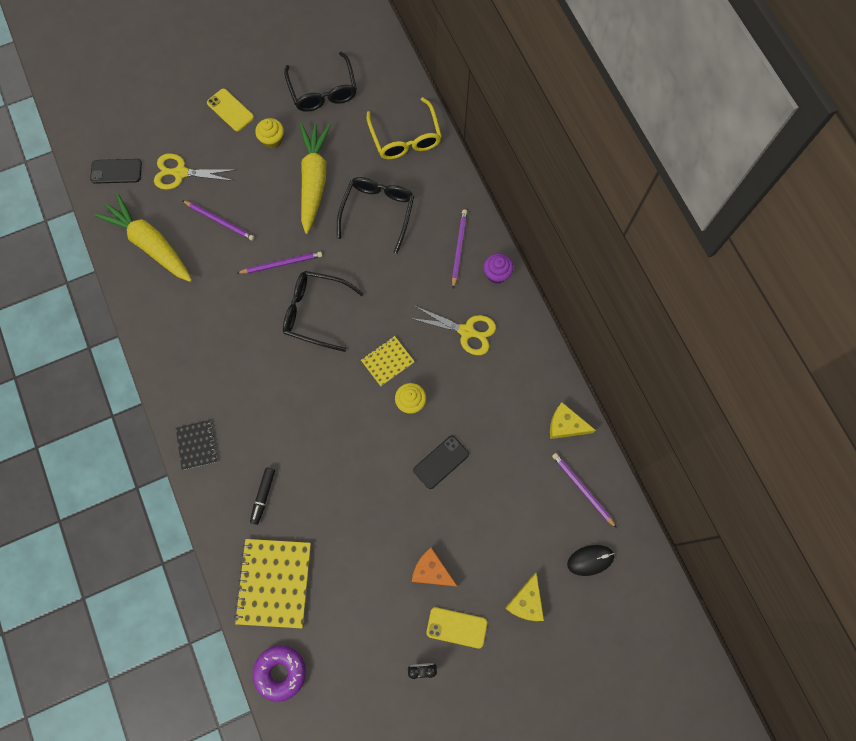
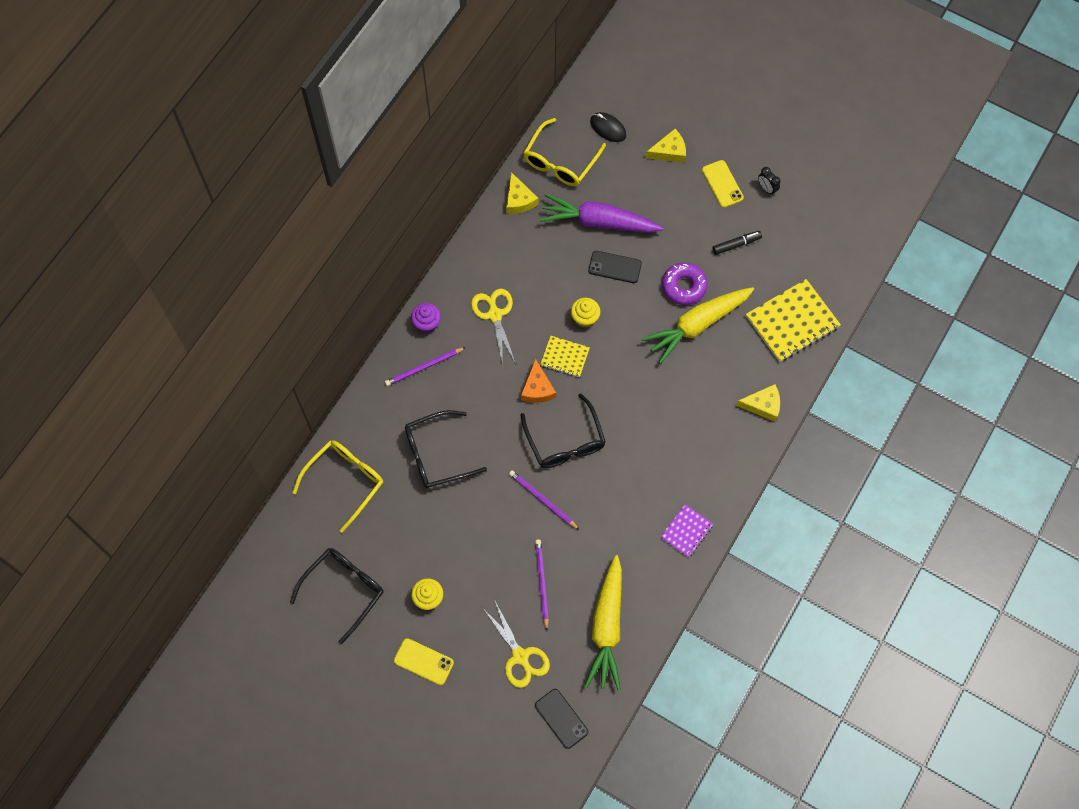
camera: 125 degrees left, 5 degrees down
black notebook [176,420,218,470] -> none
yellow phone [207,89,254,132] -> yellow phone turned 75 degrees counterclockwise [394,638,454,685]
black marker [250,468,275,525] -> black marker moved to [712,231,762,255]
purple donut [253,645,306,702] -> purple donut moved to [662,262,708,305]
yellow carrot [300,123,331,234] -> yellow carrot moved to [641,287,754,364]
orange cheese [412,548,458,587] -> orange cheese moved to [521,359,556,403]
purple pencil [552,453,617,528] -> yellow glasses [523,118,606,186]
none -> purple carrot [540,194,663,233]
none -> purple notebook [660,504,713,558]
none -> yellow cheese [736,384,780,422]

